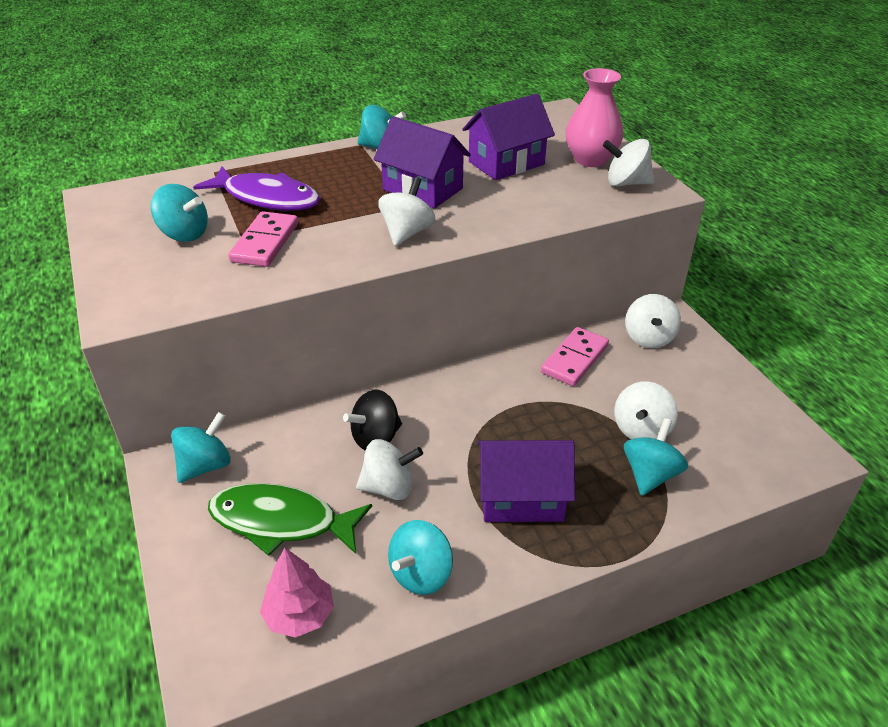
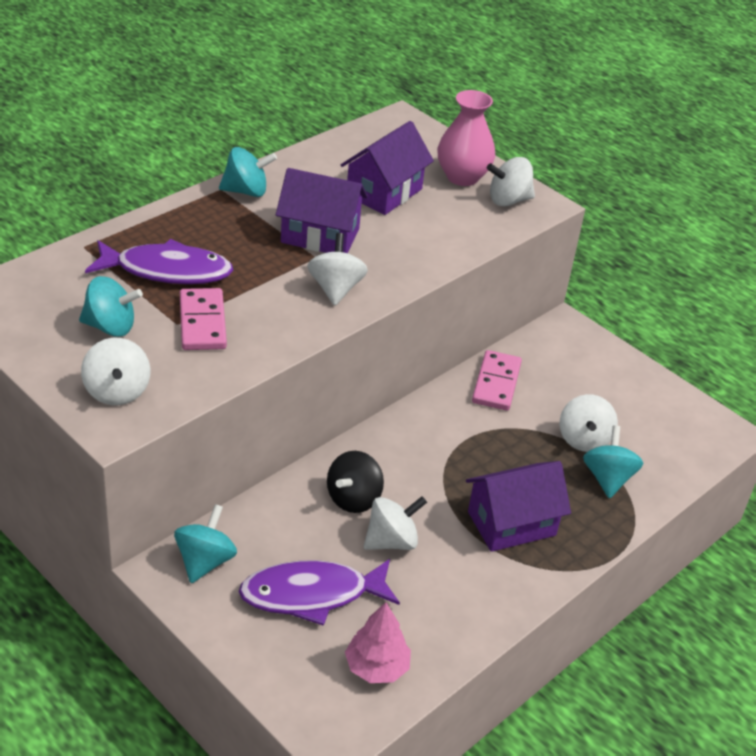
camera: 25 degrees left, 0 degrees up
green fish [208,483,372,556] -> purple fish [239,559,400,626]
turquoise spinning top [388,520,453,595] -> none
white spinning top [625,294,681,348] -> white spinning top moved to [81,338,150,405]

